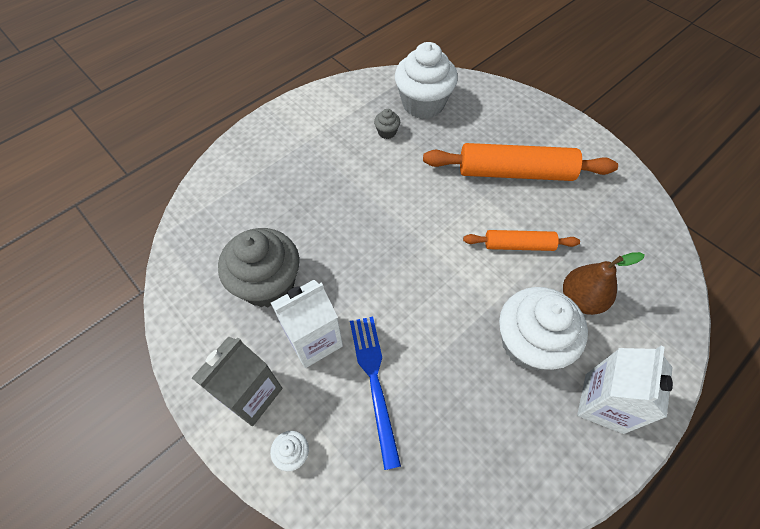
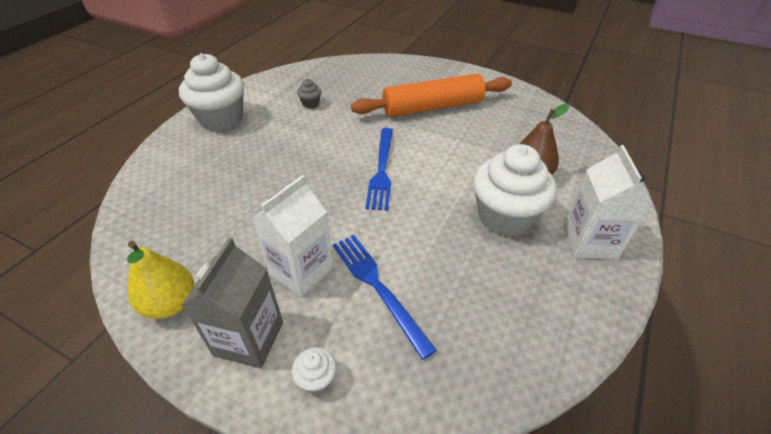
camera: 20 degrees left, 15 degrees down
grey cupcake [218,228,300,307] -> none
white cupcake [395,42,458,119] -> white cupcake moved to [179,53,244,131]
orange rolling pin [463,230,580,251] -> none
none -> yellow pear [127,241,194,319]
none -> blue fork [365,128,393,211]

